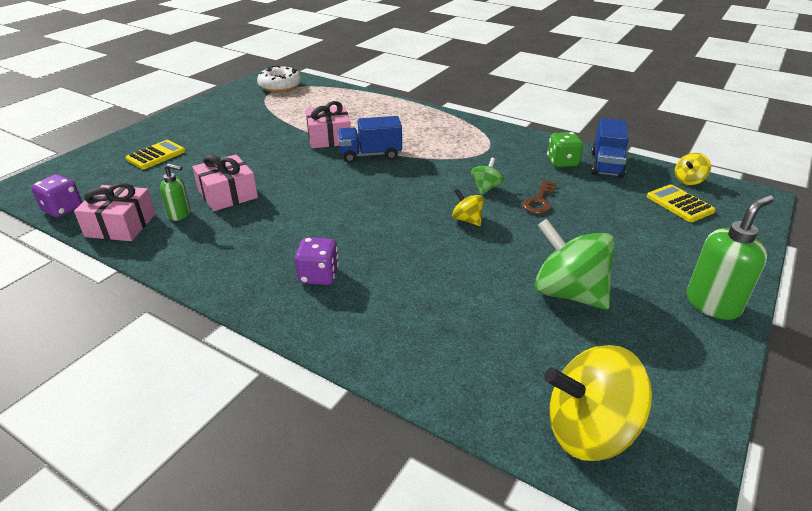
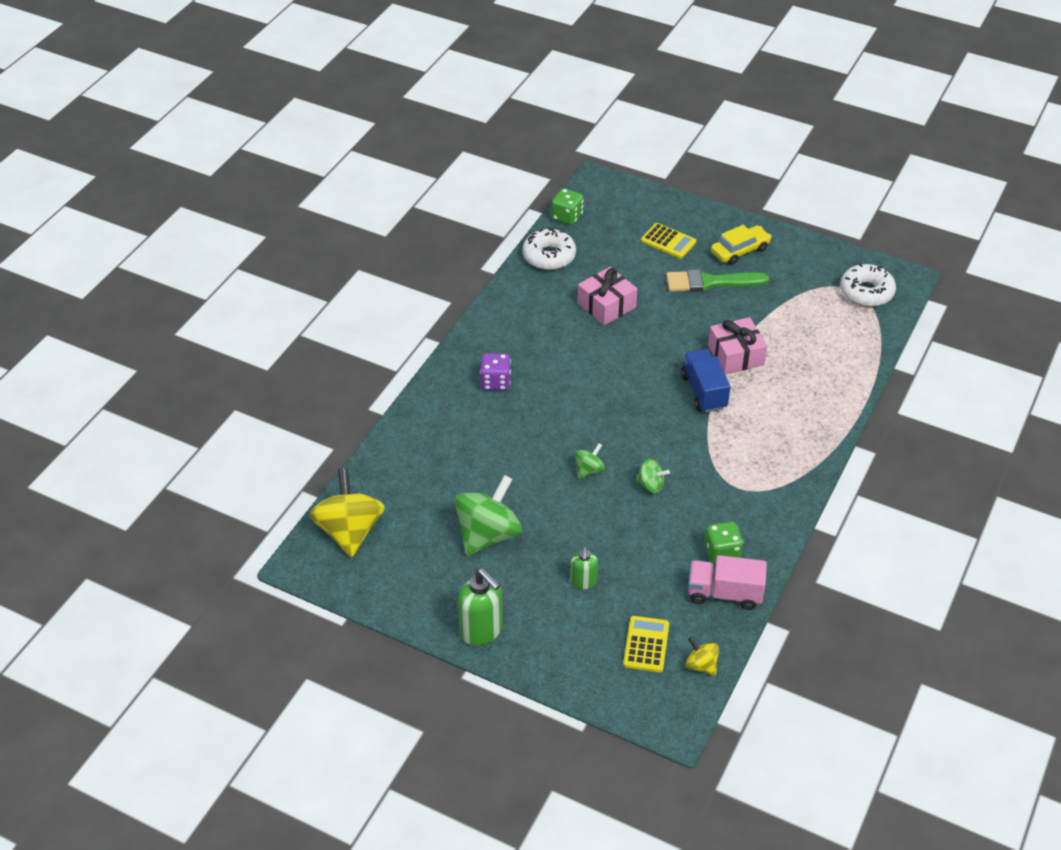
camera: 85 degrees right, 10 degrees up
purple dice [31,174,82,217] -> green dice [551,188,584,225]
pink gift [74,183,156,241] -> white donut [522,227,576,270]
green soap dispenser [160,163,191,221] -> green soap dispenser moved to [570,546,598,589]
yellow spinning top [452,189,484,226] -> green spinning top [575,443,605,479]
brown key [522,180,557,214] -> none
blue truck [591,118,629,178] -> pink truck [688,555,767,610]
yellow calculator [647,184,715,222] -> yellow calculator turned 45 degrees counterclockwise [623,616,669,672]
none -> green brush [666,269,769,292]
none -> yellow car [711,225,772,265]

